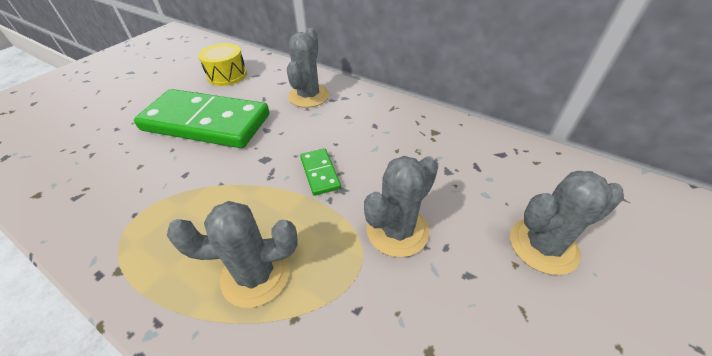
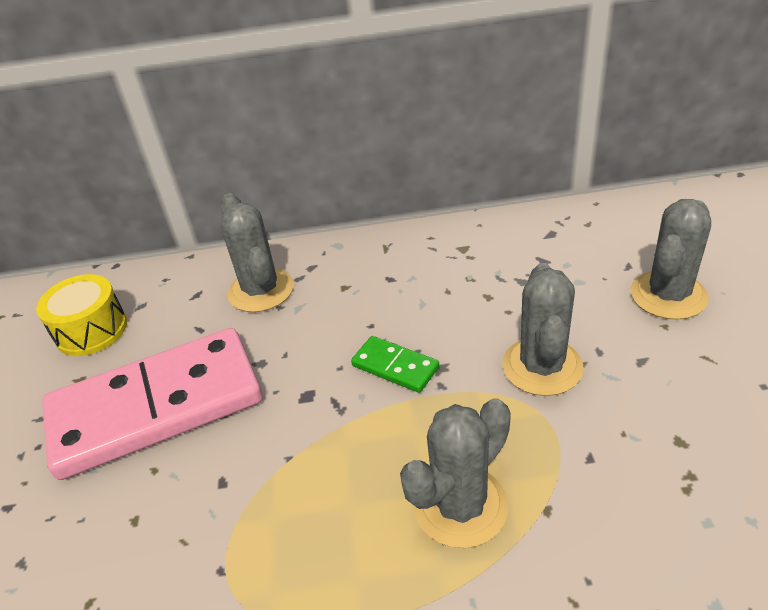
camera: 35 degrees left, 5 degrees down
green domino [134,89,269,148] -> pink domino [42,328,262,480]

